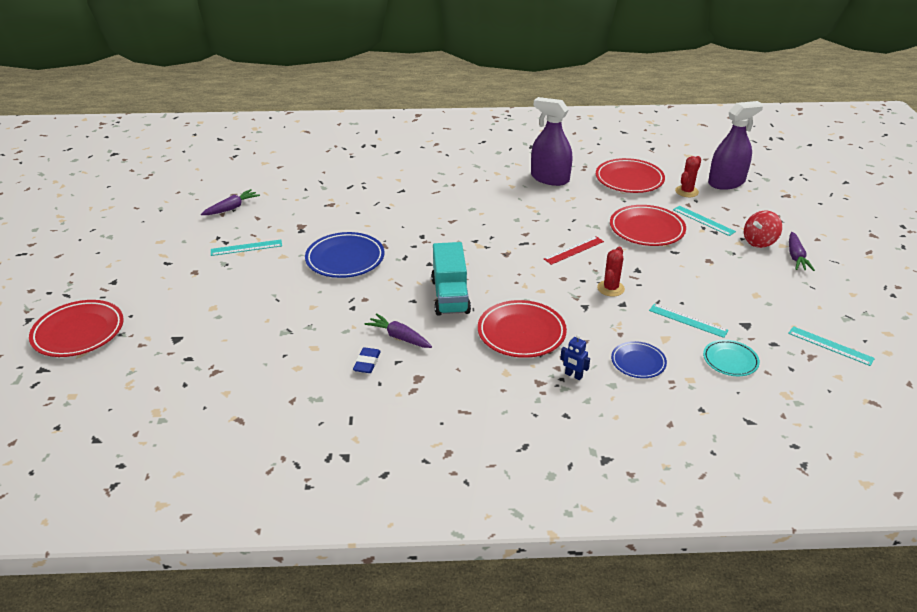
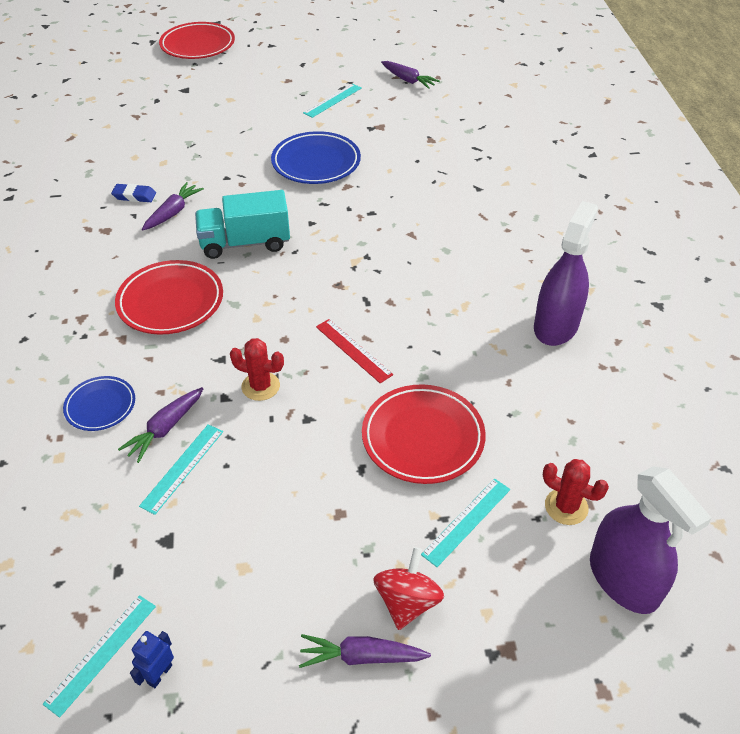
camera: 85 degrees right, 10 degrees up
turquoise ruler [211,240,282,256] -> turquoise ruler turned 60 degrees clockwise [303,84,361,118]
blue robot [560,334,590,380] -> blue robot moved to [130,631,174,688]
red plate [596,158,665,193] -> none
turquoise plate [703,340,760,376] -> none
red spinning top [744,210,782,248] -> red spinning top turned 60 degrees clockwise [373,547,444,630]
none -> purple carrot [118,387,203,463]

